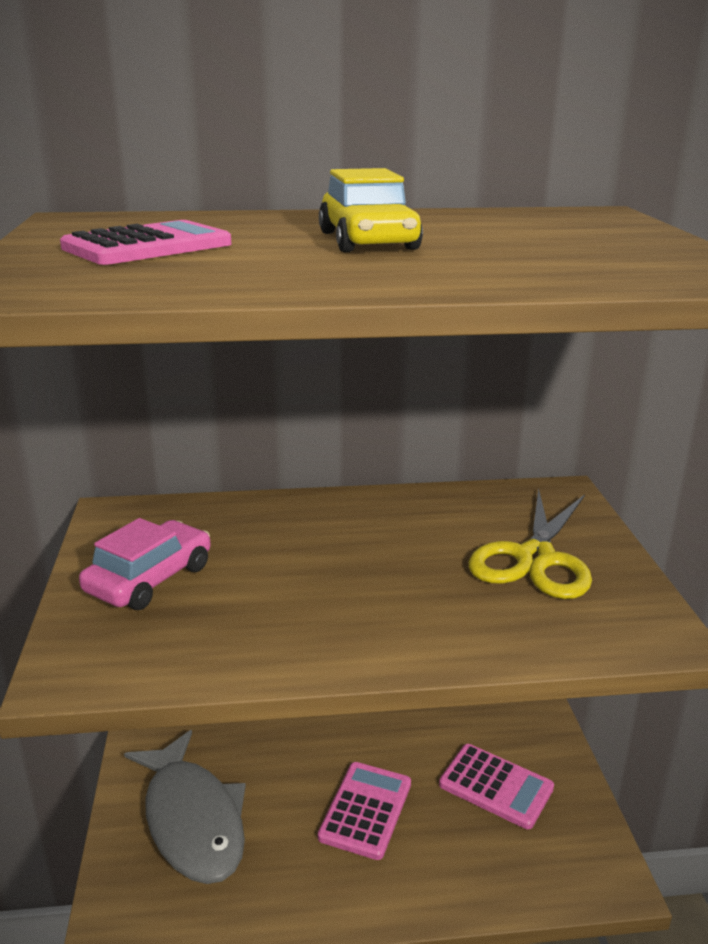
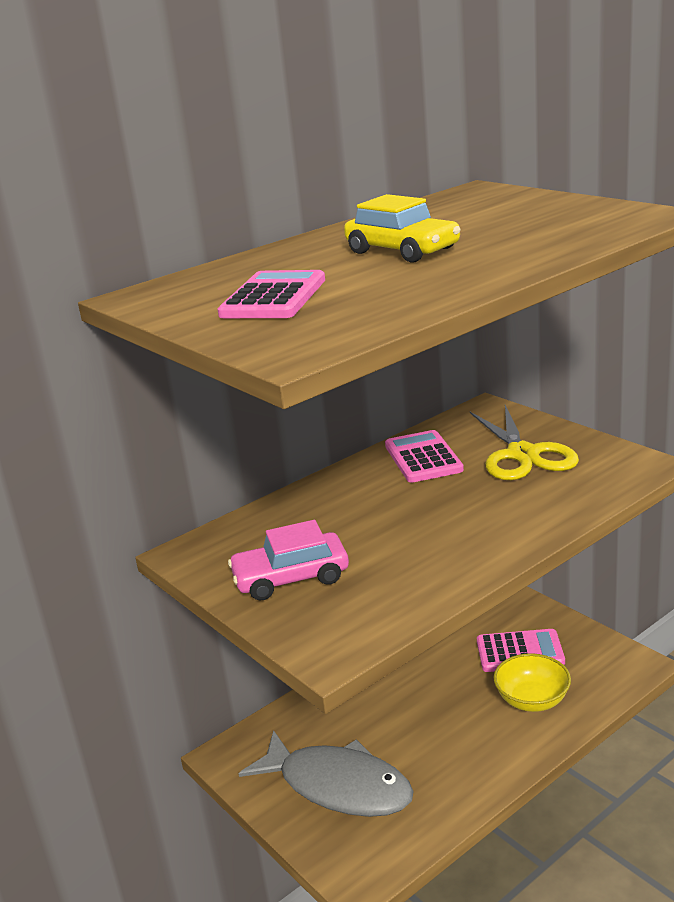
camera: 30 degrees left, 0 degrees up
pink car [79,518,211,610] -> pink car turned 105 degrees counterclockwise [228,520,349,601]
pink calculator [318,762,411,860] -> pink calculator moved to [385,430,464,483]
none -> yellow bowl [494,653,571,712]

